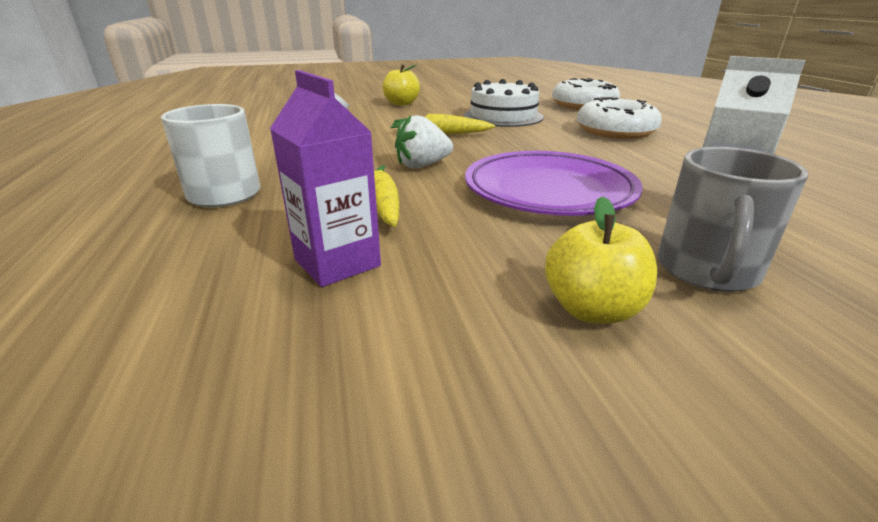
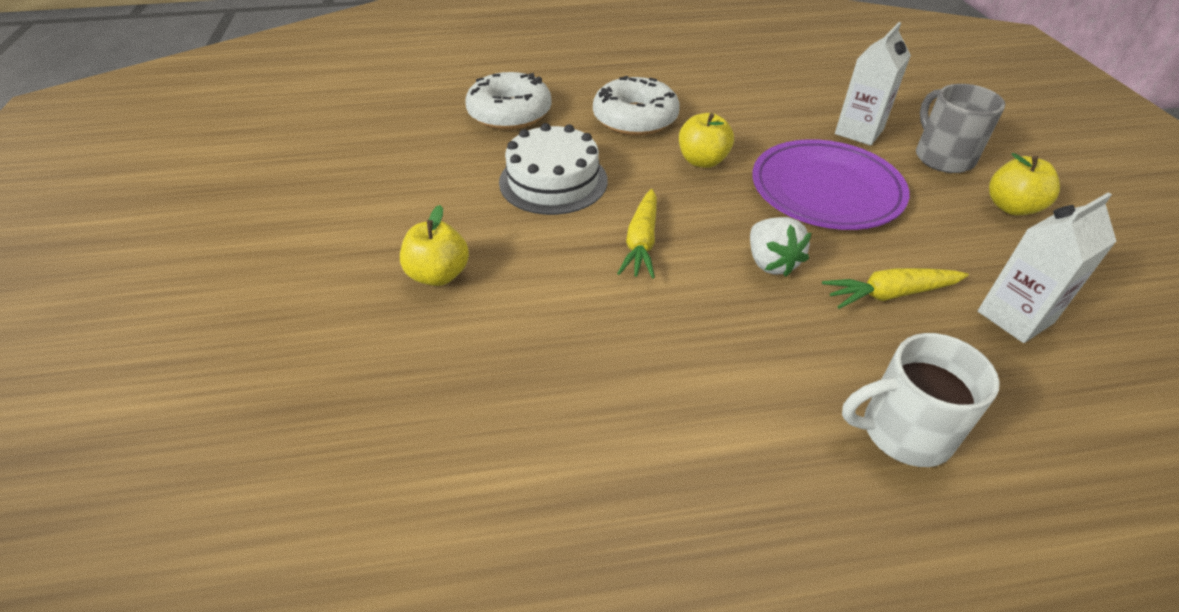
camera: 85 degrees left, 15 degrees up
purple carton [270,70,381,287] -> white carton [978,192,1117,343]
grey mug [657,147,809,292] -> grey mug turned 135 degrees counterclockwise [916,84,1005,173]
none -> yellow apple [679,113,734,168]

